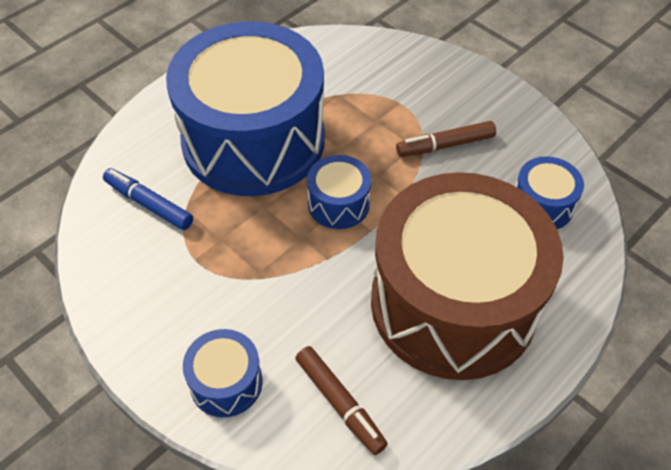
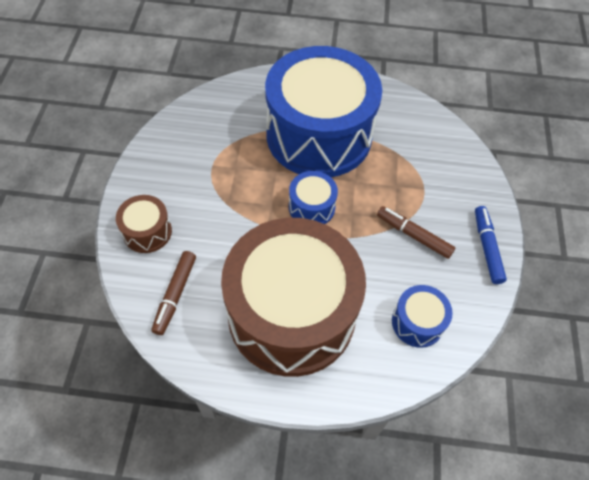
camera: 50 degrees right, 5 degrees up
blue marker [103,168,193,230] -> blue marker moved to [475,206,507,284]
blue drum [183,329,262,417] -> brown drum [116,195,172,253]

